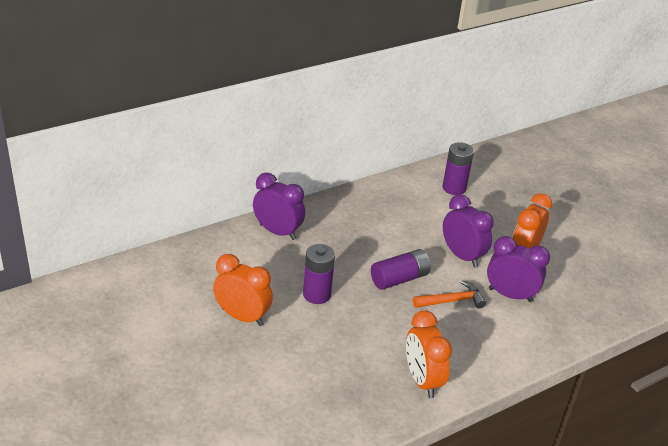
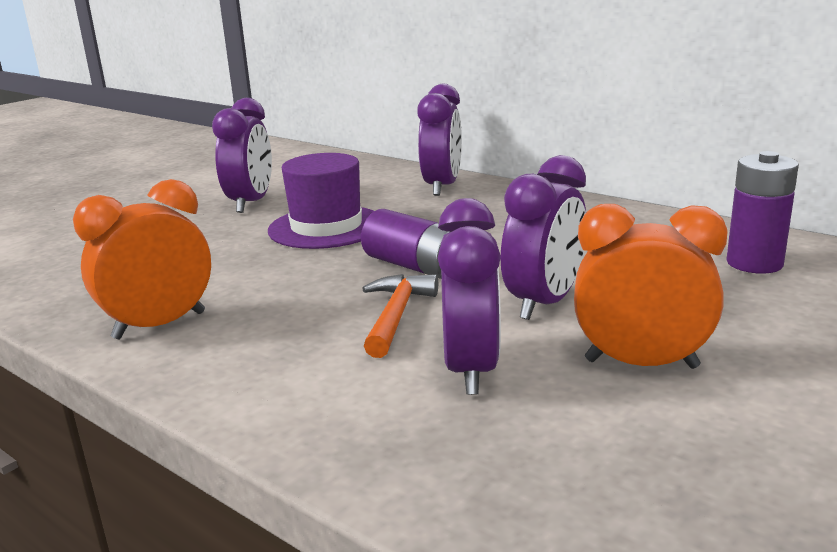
camera: 75 degrees right, 15 degrees down
orange clock [213,254,273,326] -> purple clock [212,98,272,213]
purple battery [303,244,335,304] -> purple hat [268,153,374,249]
orange hammer [413,280,486,309] -> orange hammer turned 135 degrees counterclockwise [362,274,438,358]

